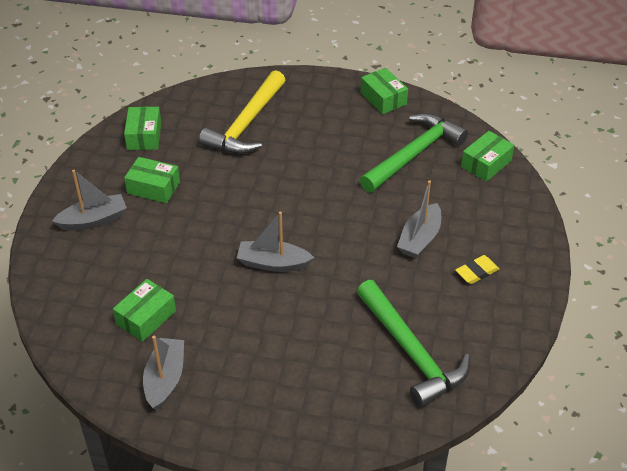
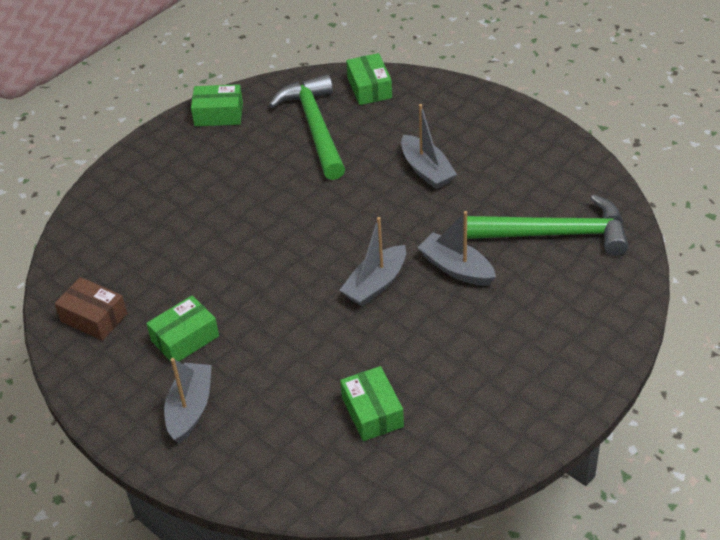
camera: 55 degrees left, 0 degrees up
green box [124,106,161,150] -> brown box [54,277,127,340]
grey boat [143,336,184,411] -> grey boat moved to [417,211,496,286]
yellow hammer [199,70,285,154] -> none
yellow eraser [456,255,499,284] -> none

